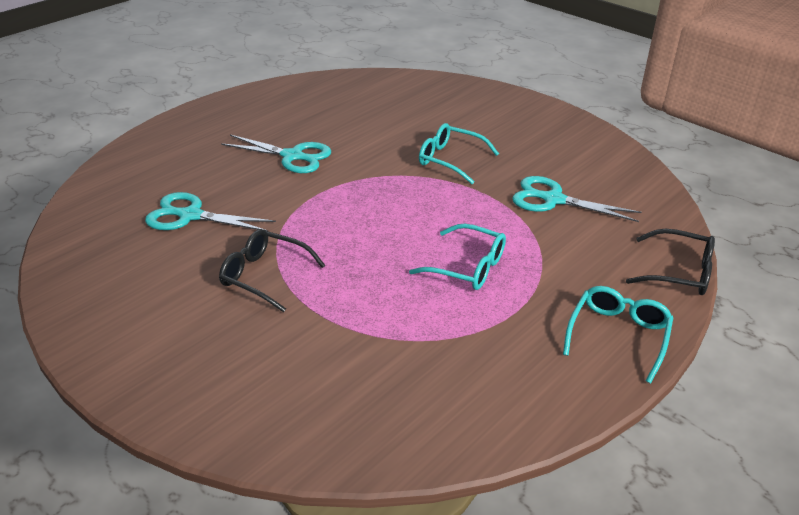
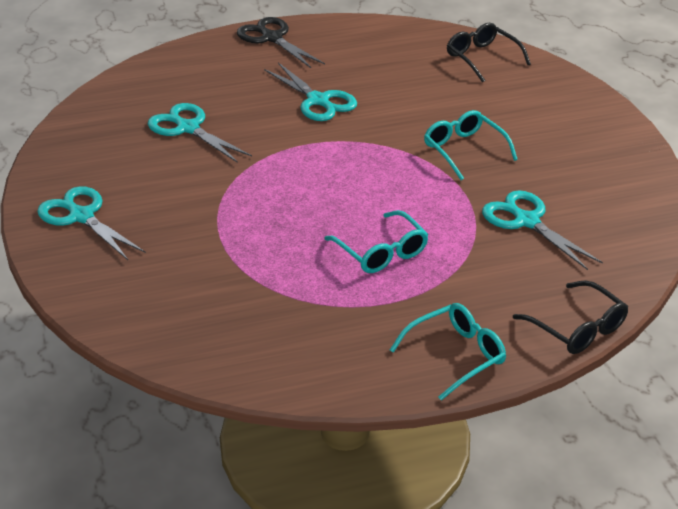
camera: 30 degrees right, 0 degrees up
black glasses [219,229,325,312] -> black glasses moved to [447,23,531,83]
none -> turquoise scissors [37,186,146,260]
none -> black scissors [237,17,325,68]

